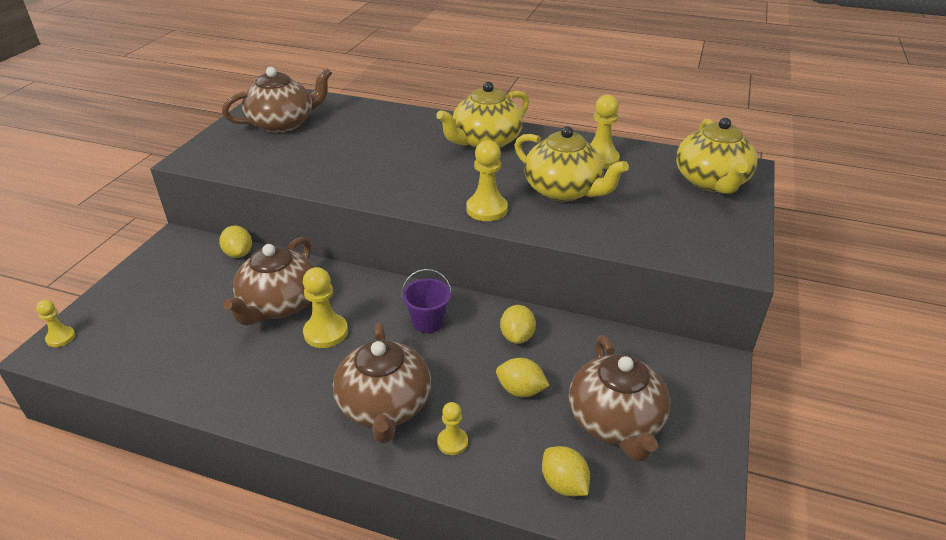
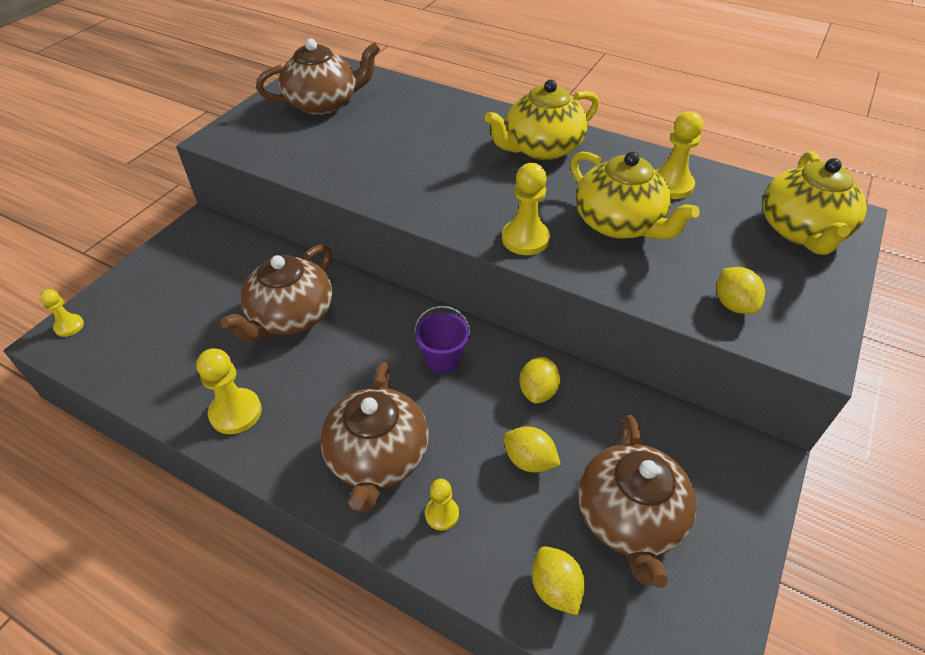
camera: 10 degrees right, 10 degrees up
yellow lemon [219,225,252,258] -> yellow lemon moved to [717,267,765,314]
yellow pawn [303,267,348,348] -> yellow pawn moved to [196,348,262,434]

